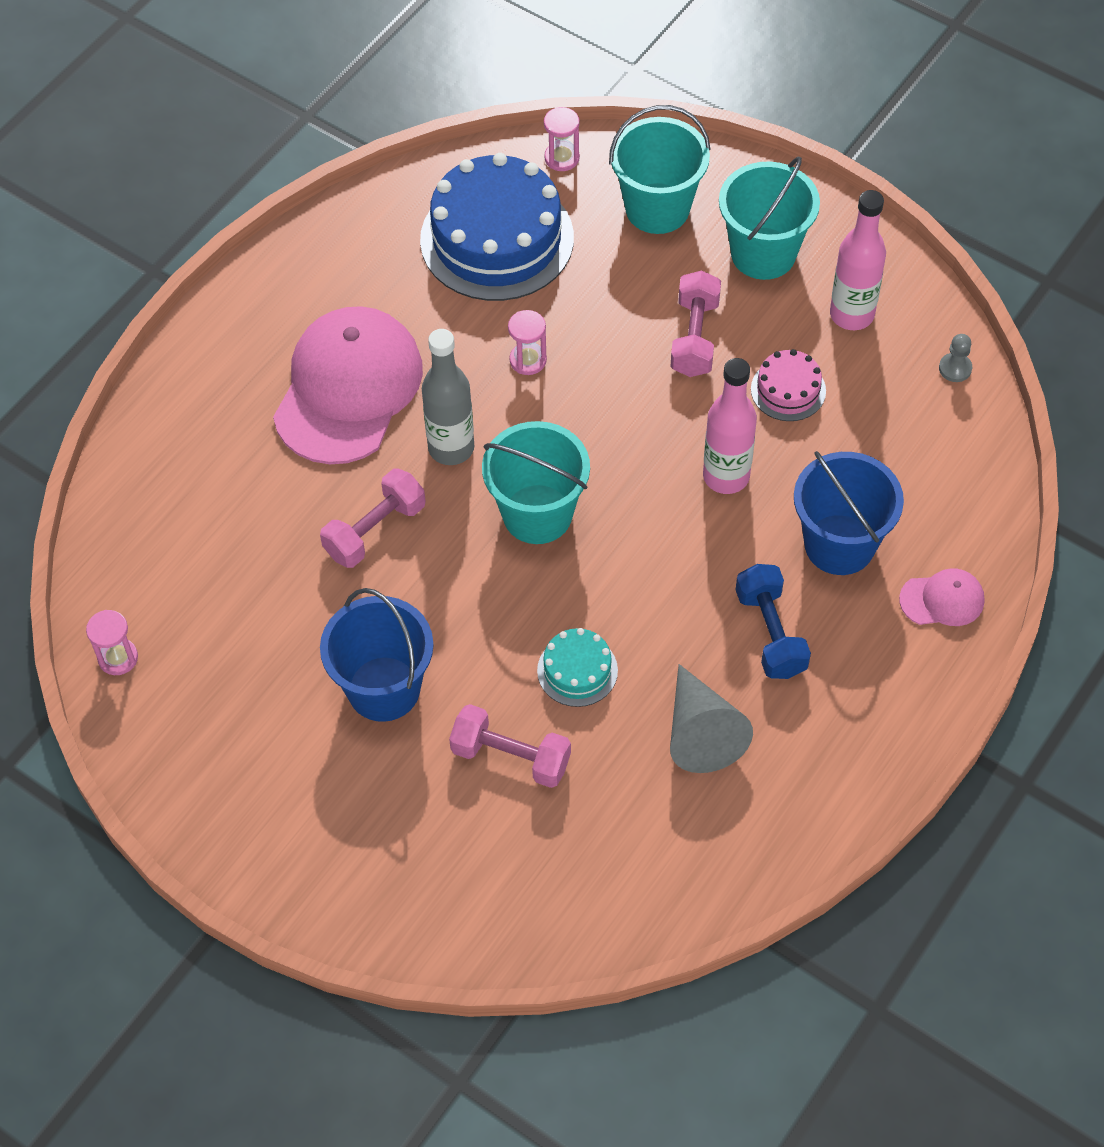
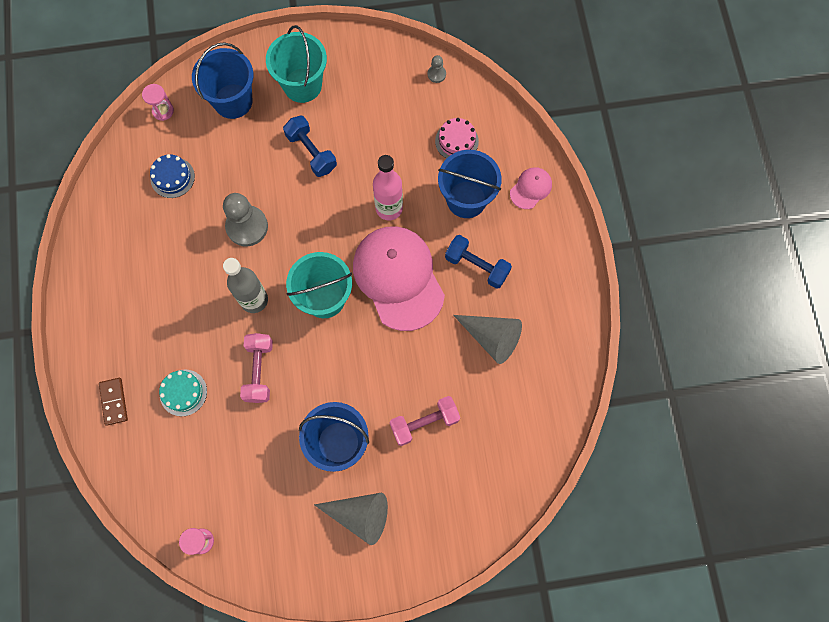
camera: 45 degrees left, 15 degrees up
pink cap [273,306,423,464] -> pink cap moved to [353,226,445,331]
blue cake [420,153,574,301] -> blue cake [150,154,195,198], size x0.47
pink hourglass [508,310,547,375] -> grey pawn [223,193,268,246]
turquoise cake [537,628,618,707] -> turquoise cake moved to [159,369,207,416]
turquoise bucket [609,105,711,234] -> blue bucket [192,42,253,119]
pink dumbbell [671,270,721,377] -> blue dumbbell [283,115,337,177]
pink cake [751,349,826,421] -> pink cake moved to [435,118,479,159]
pink bottle [830,190,886,330] -> none
none -> brown domino [99,378,128,426]
none -> grey cone [314,493,388,545]

